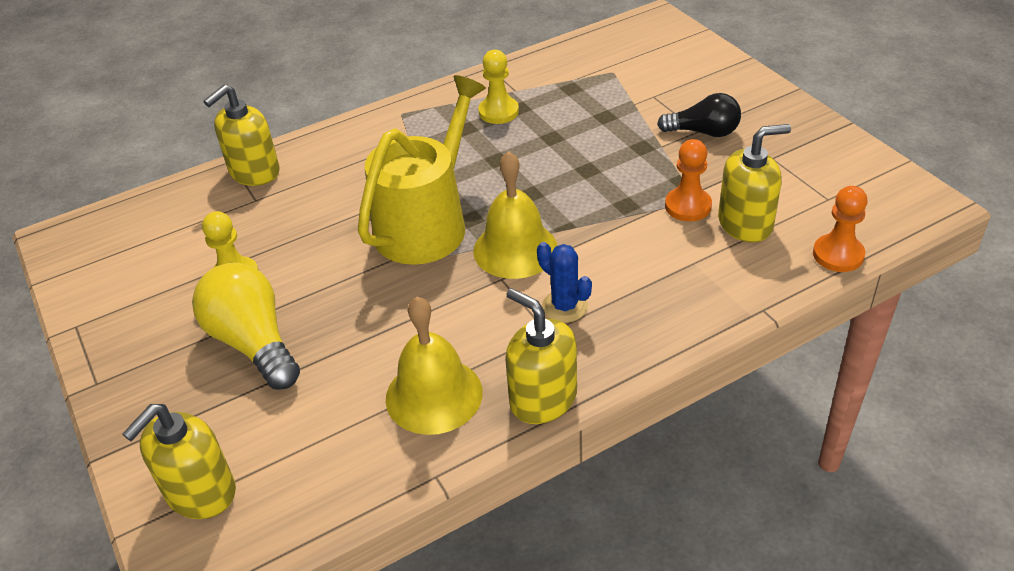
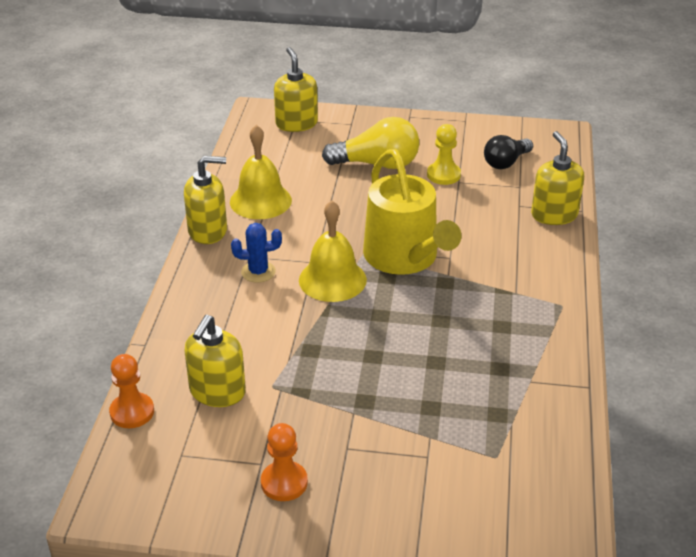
camera: 125 degrees right, 5 degrees down
yellow pawn [478,50,519,124] -> none
black light bulb [657,93,741,137] -> black light bulb moved to [484,135,533,169]
orange pawn [665,139,712,221] -> orange pawn moved to [261,423,308,501]

